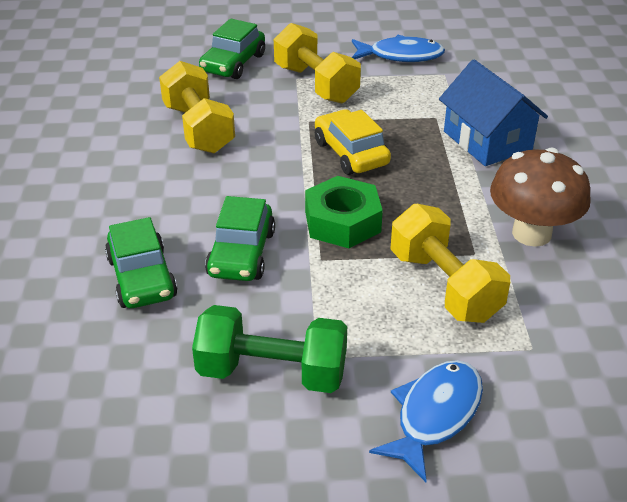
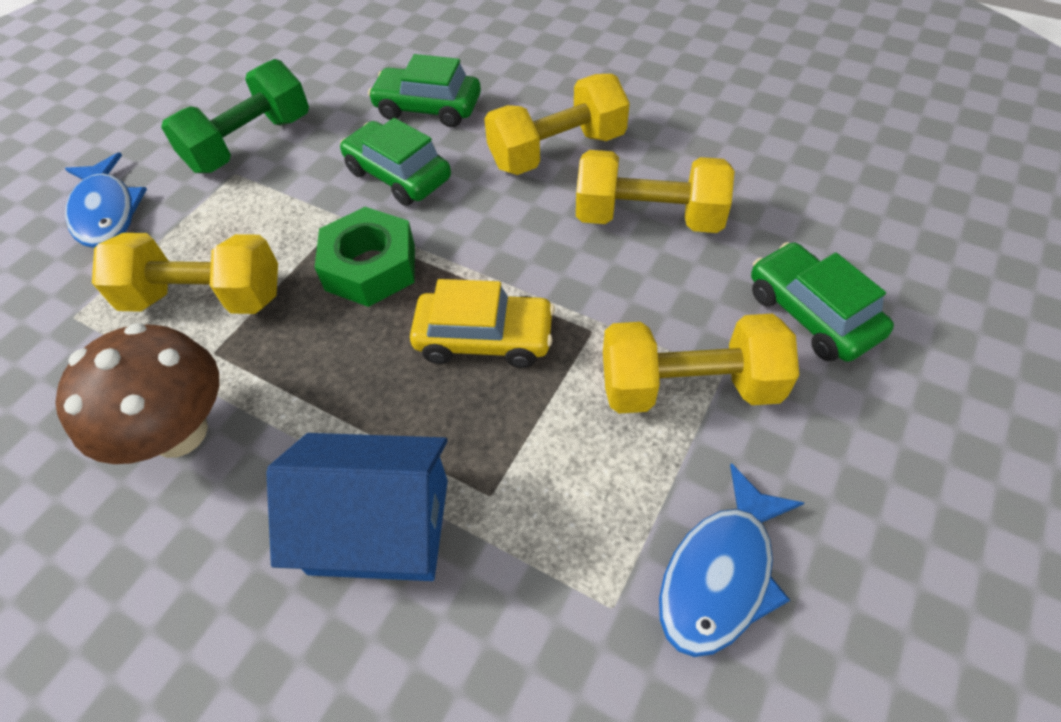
camera: 125 degrees right, 15 degrees up
none -> yellow dumbbell [484,74,630,175]

